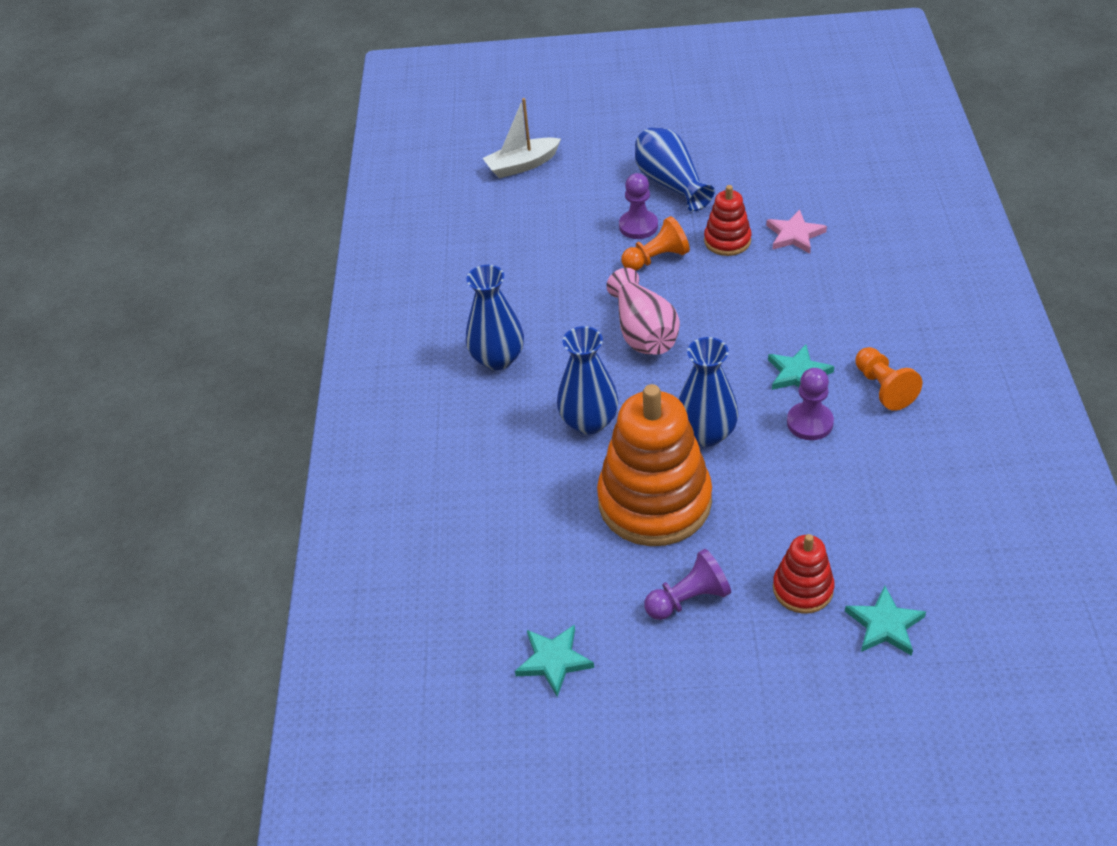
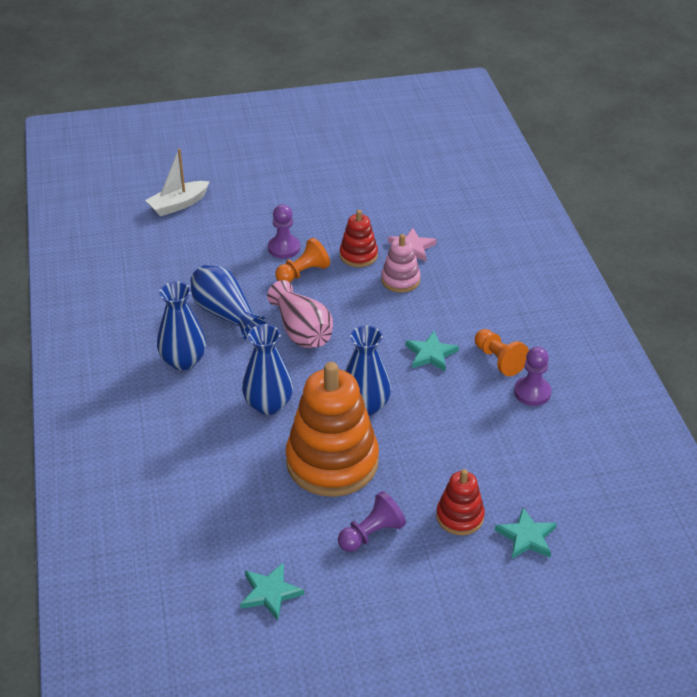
camera: 15 degrees left, 5 degrees down
blue vase [635,128,715,211] -> blue vase moved to [191,265,266,340]
purple pawn [787,368,834,440] -> purple pawn moved to [514,347,551,406]
none -> pink stacking toy [381,234,421,293]

